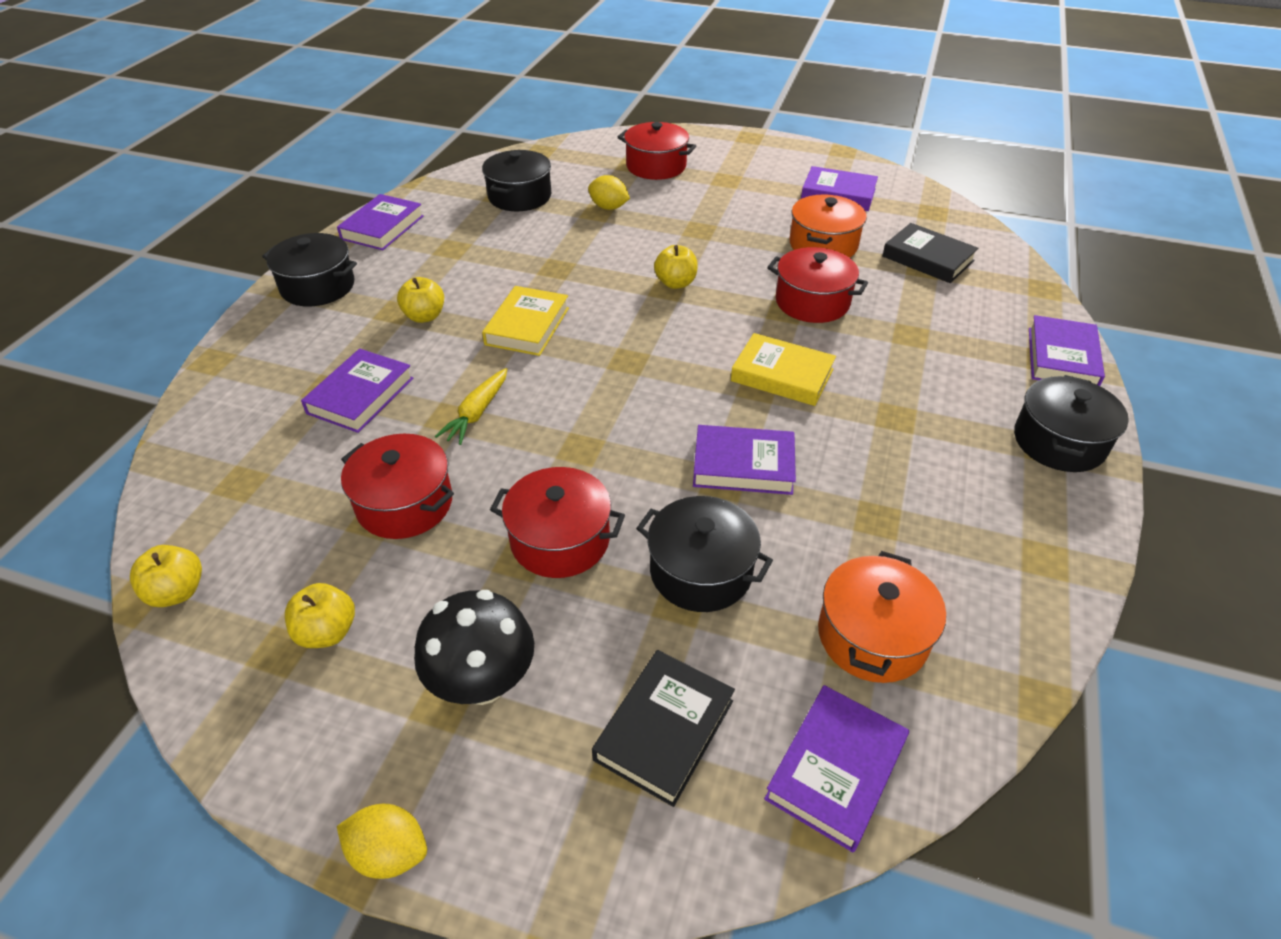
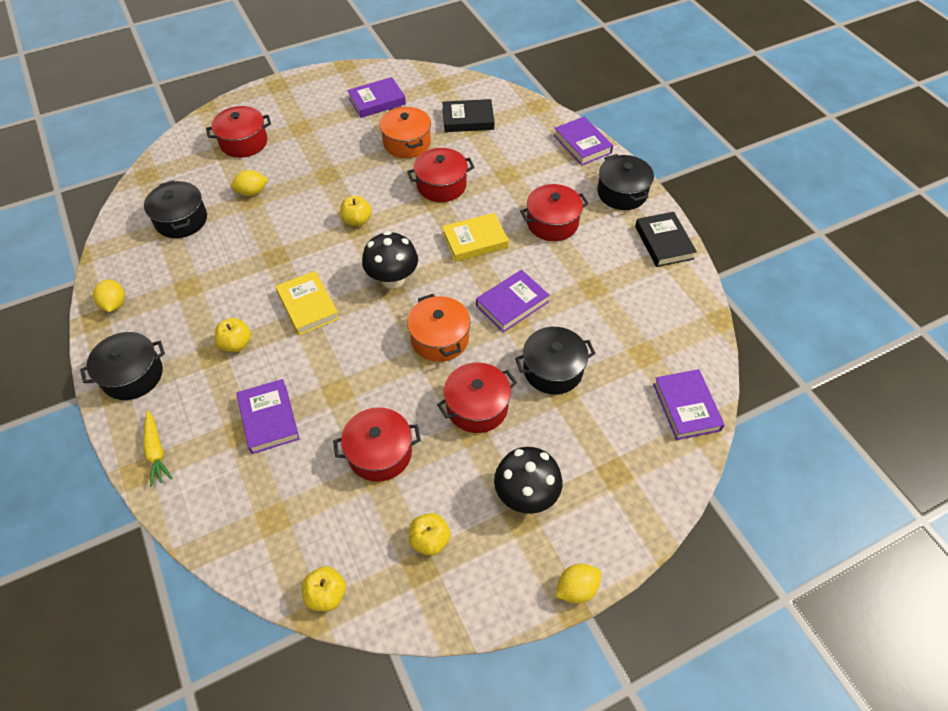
camera: 45 degrees left, 10 degrees up
purple book [337,194,424,250] -> yellow lemon [93,279,125,312]
yellow carrot [435,368,507,445] -> yellow carrot moved to [143,410,173,487]
black book [592,650,735,807] -> black book moved to [635,212,697,267]
orange pot [818,551,946,683] -> orange pot moved to [407,294,471,362]
none -> black mushroom [362,231,418,289]
none -> red pot [520,184,589,241]

